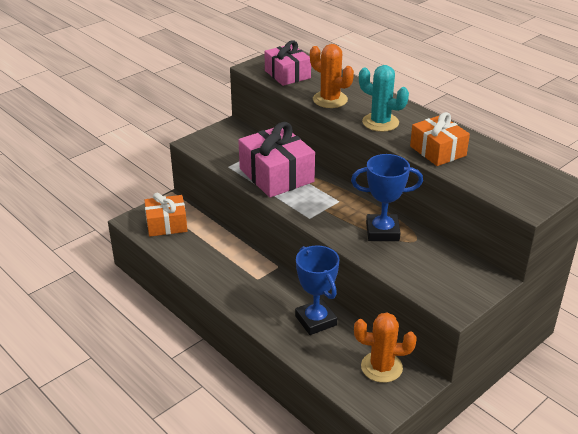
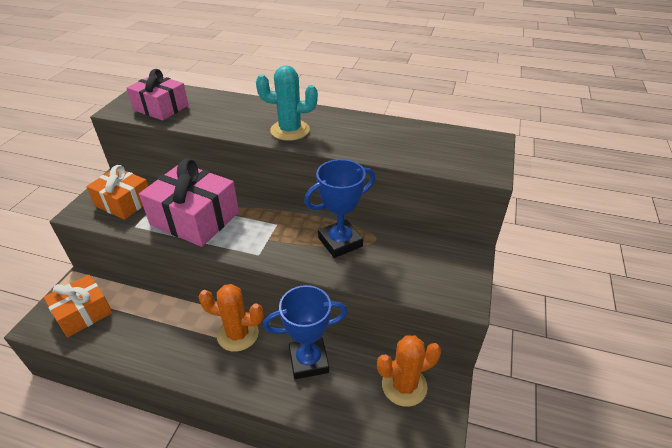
camera: 30 degrees left, 5 degrees up
blue trophy [295,245,339,335] -> blue trophy turned 45 degrees counterclockwise [263,285,348,379]
orange cactus [310,44,354,108] -> orange cactus moved to [198,284,264,352]
orange gift [410,112,470,166] -> orange gift moved to [86,165,148,220]

